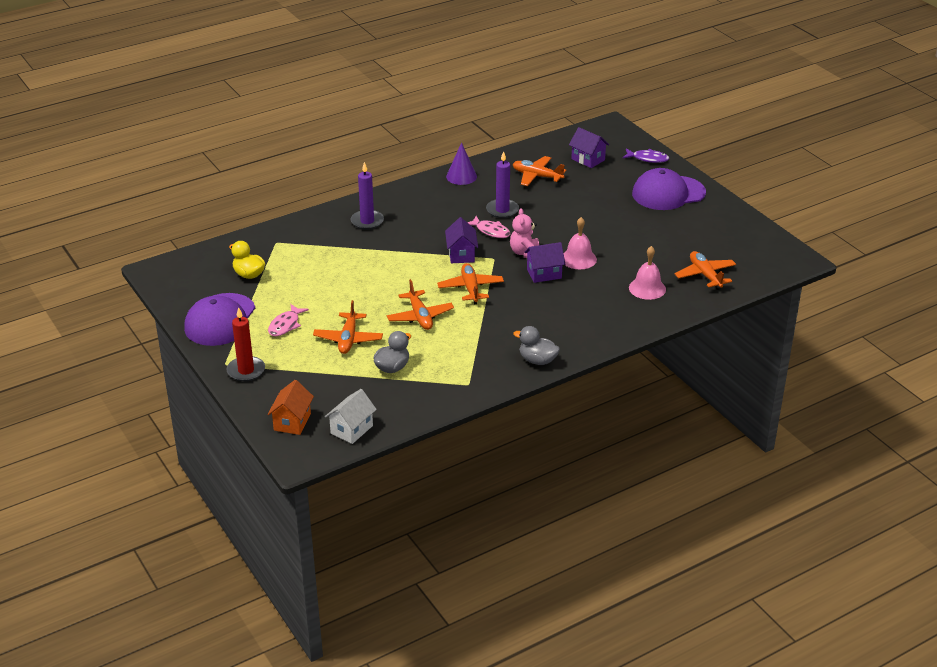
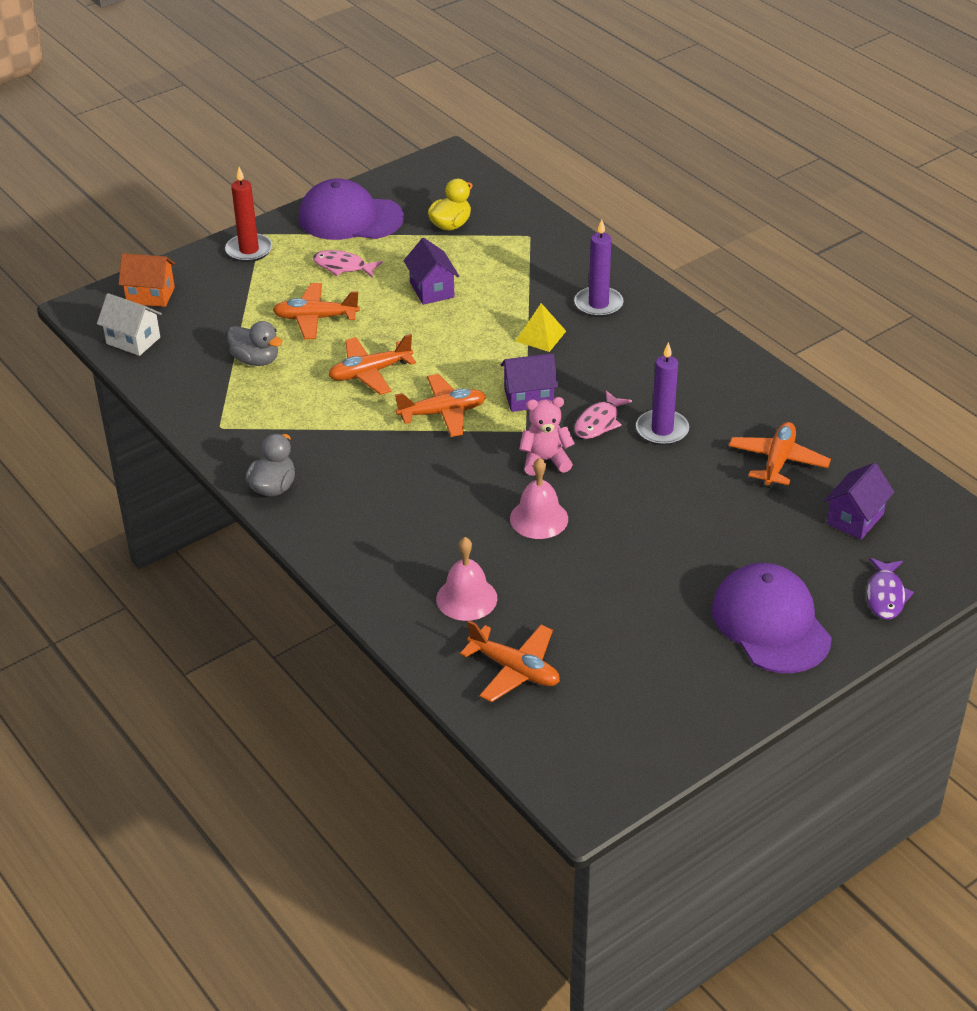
camera: 85 degrees right, 5 degrees up
purple cone [446,142,477,185] -> none
purple house [525,242,565,283] -> purple house moved to [404,238,459,305]
orange plane [675,251,736,290] -> orange plane turned 60 degrees clockwise [460,620,560,702]
none -> yellow pyramid [515,303,566,352]

